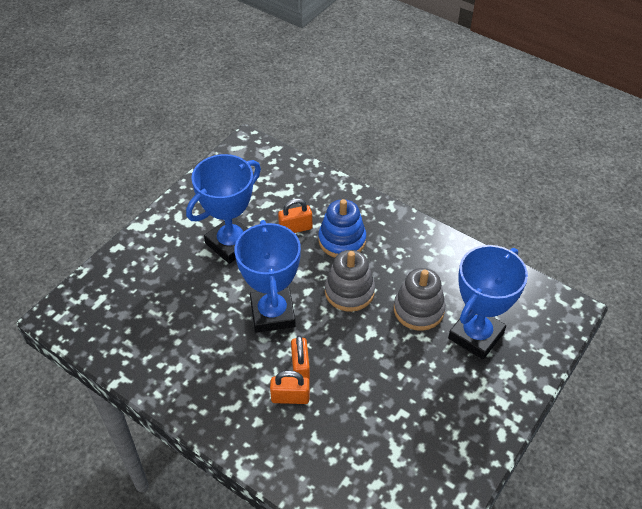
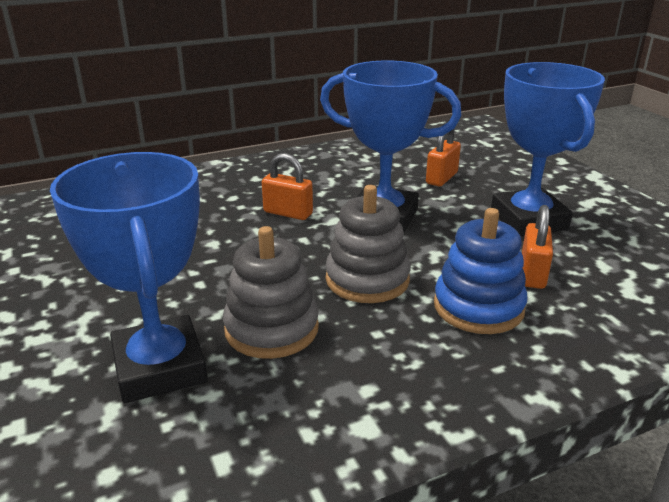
camera: 120 degrees right, 20 degrees down
orange padlock [270,370,310,404] -> orange padlock moved to [426,123,461,186]

